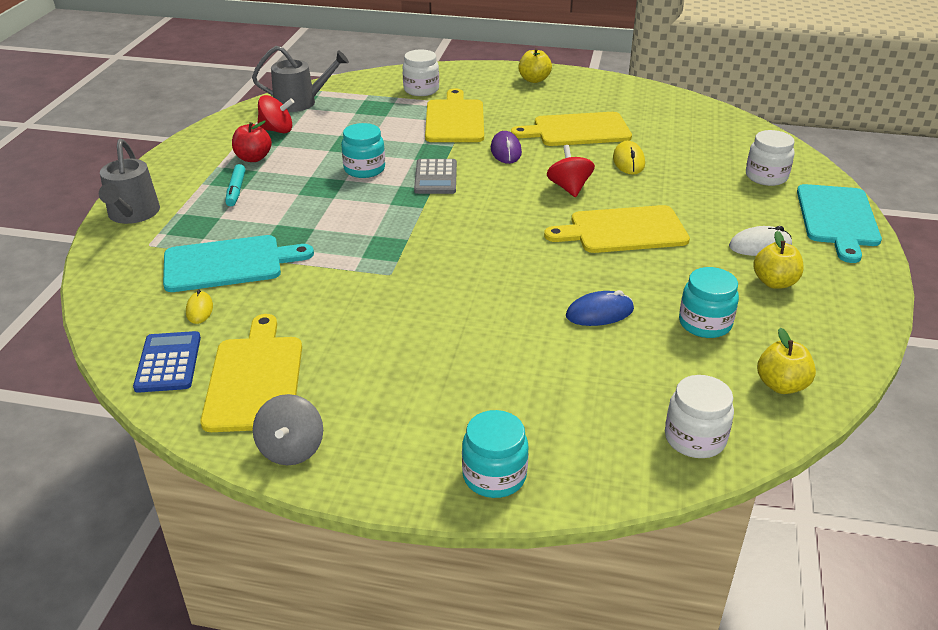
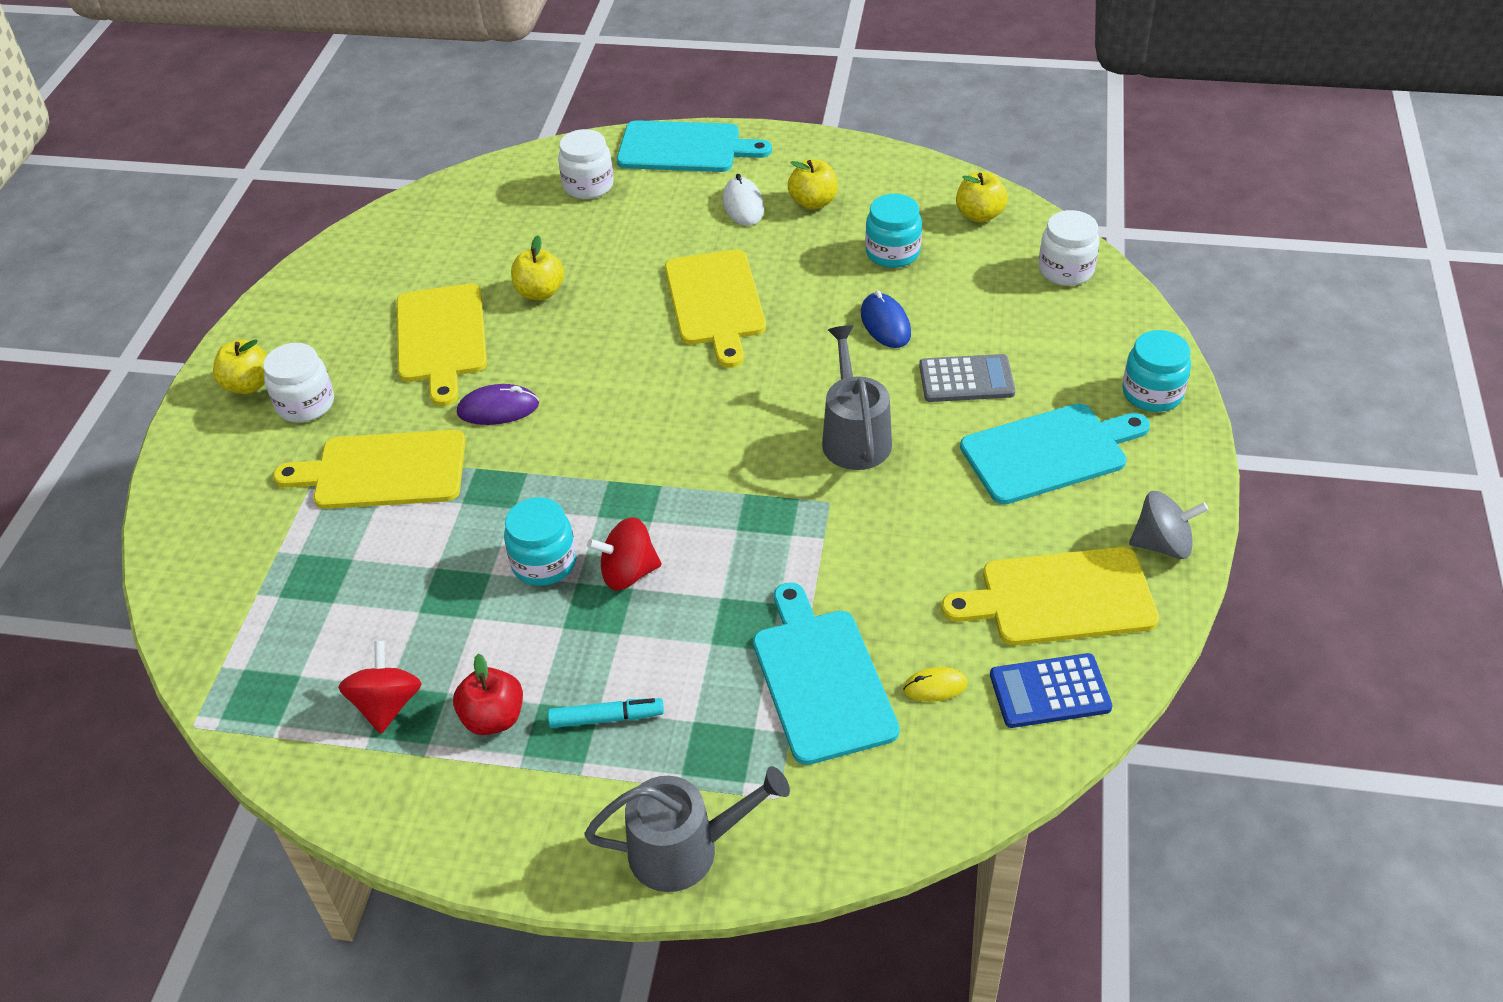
camera: 90 degrees left, 10 degrees up
grey watering can [252,46,349,112] -> grey watering can moved to [822,325,892,470]
white jar [403,50,439,96] -> white jar moved to [263,343,334,423]
grey calculator [414,159,457,194] -> grey calculator moved to [919,354,1015,402]
red spinning top [547,145,595,197] -> red spinning top moved to [587,517,662,591]
yellow mouse [613,141,645,175] -> yellow apple [511,235,564,300]
none -> turquoise cutting board [960,403,1150,504]

